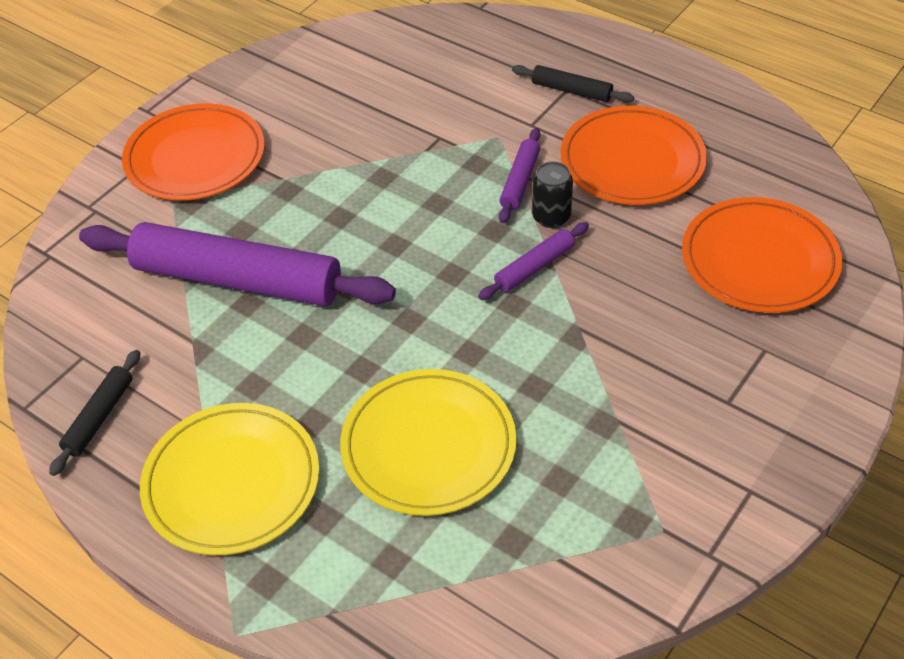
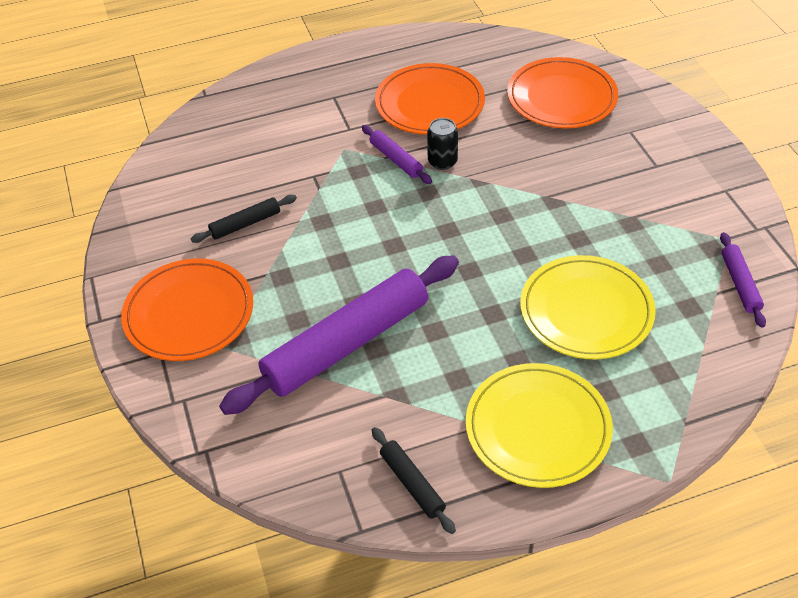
camera: 55 degrees left, 0 degrees up
purple rolling pin [478,222,589,300] -> purple rolling pin moved to [720,232,766,328]
black rolling pin [512,65,634,103] -> black rolling pin moved to [191,195,297,243]

